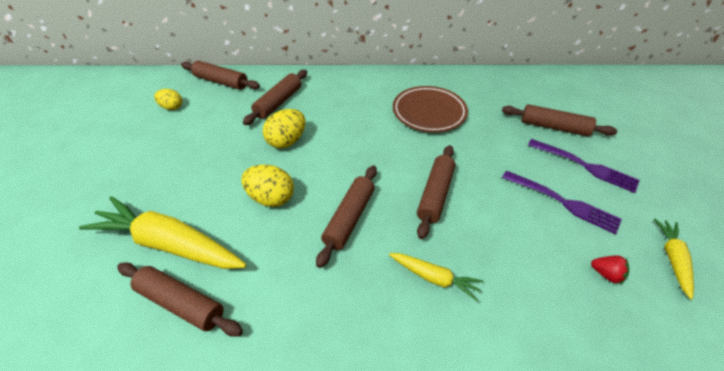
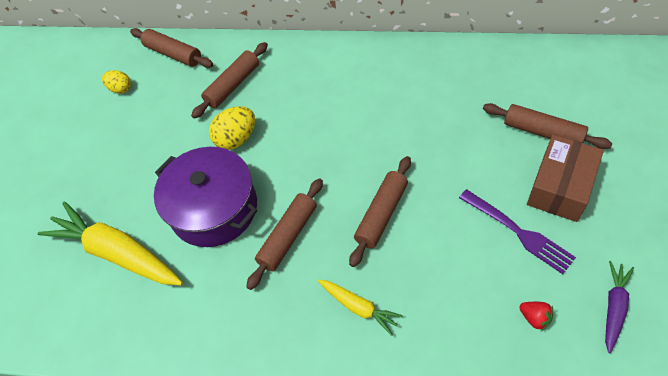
camera: 15 degrees right, 10 degrees up
brown rolling pin [117,262,243,337] -> none
yellow egg [241,165,294,207] -> purple pot [154,147,257,247]
brown plate [393,86,468,132] -> none
purple fork [528,139,640,193] -> brown box [527,135,604,222]
yellow carrot [654,218,694,300] -> purple carrot [605,261,634,353]

